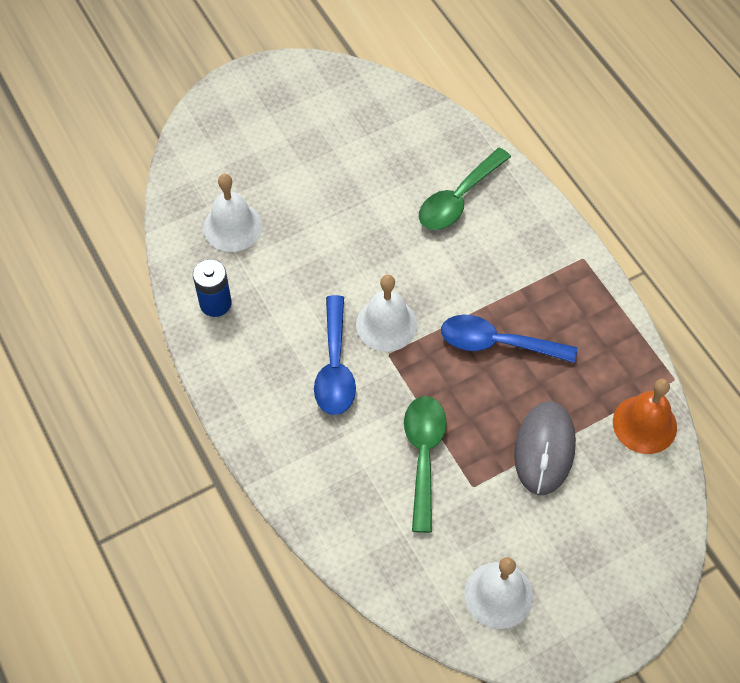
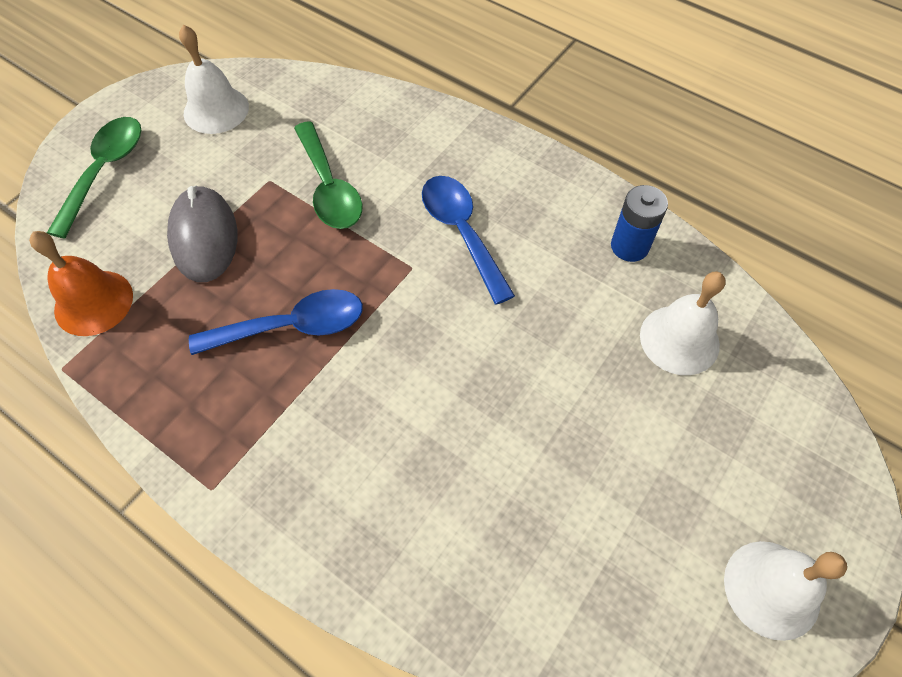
camera: 155 degrees right, 0 degrees up
white bell [356,275,417,352] -> white bell moved to [724,541,847,641]
green spoon [419,147,511,230] -> green spoon moved to [47,117,141,238]

